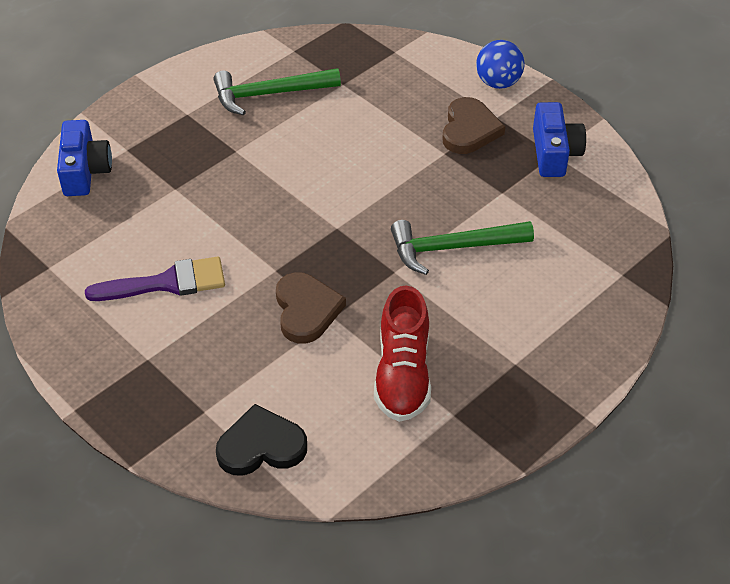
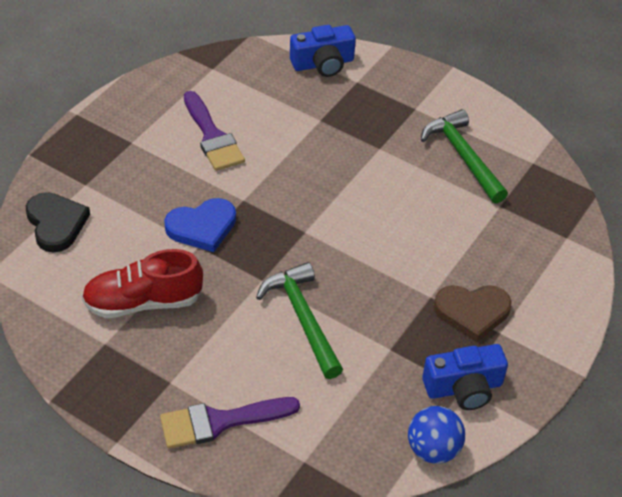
camera: 75 degrees right, 0 degrees up
brown heart [276,272,346,344] -> blue heart [164,198,236,252]
blue ball [476,40,525,89] -> blue ball moved to [408,406,465,464]
none -> purple brush [160,397,300,449]

